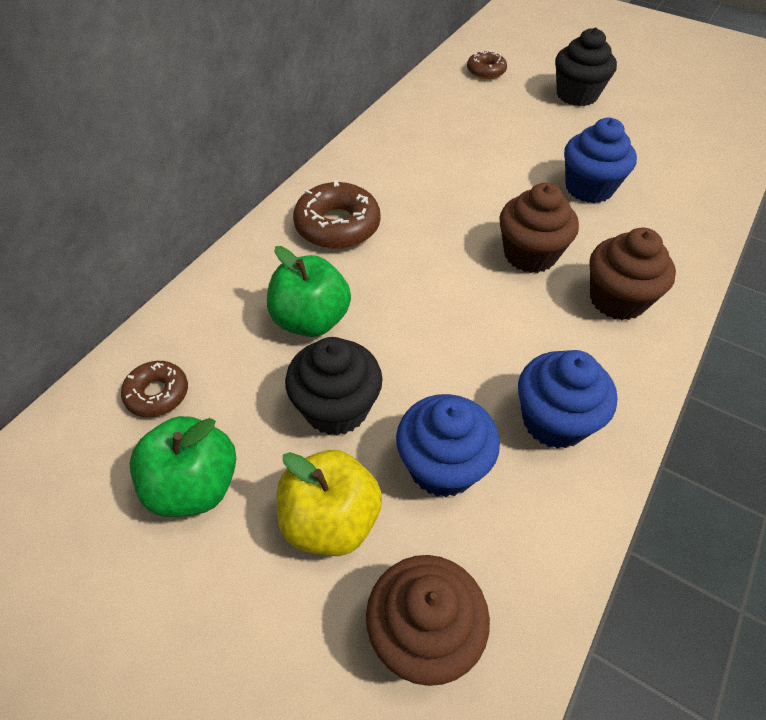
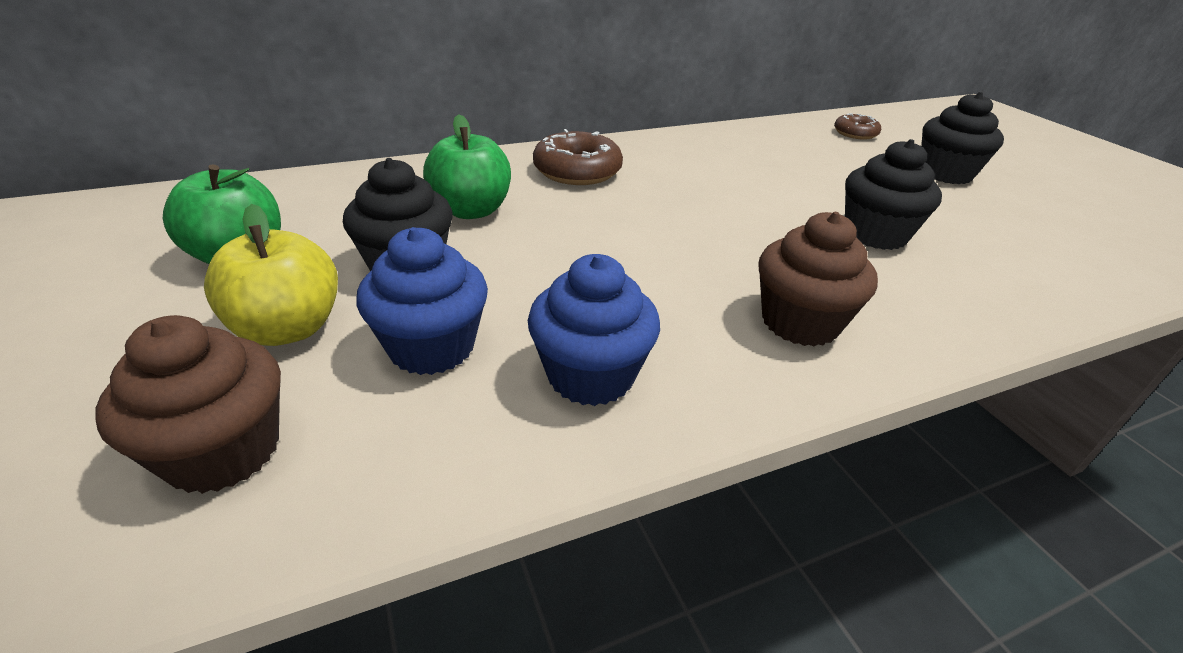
camera: 35 degrees right, 15 degrees down
brown donut [121,361,188,417] -> none
brown cupcake [499,183,579,273] -> none
blue cupcake [564,118,637,203] -> black cupcake [845,139,942,250]

